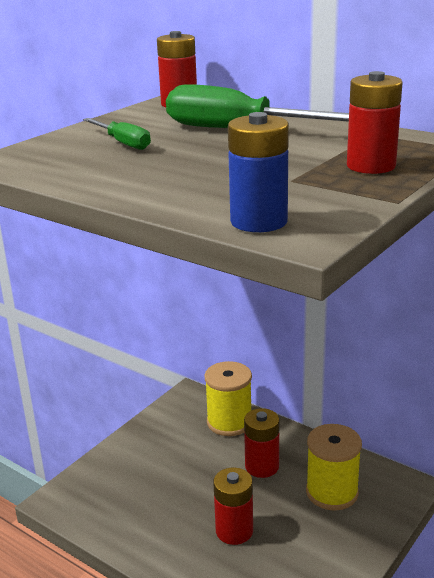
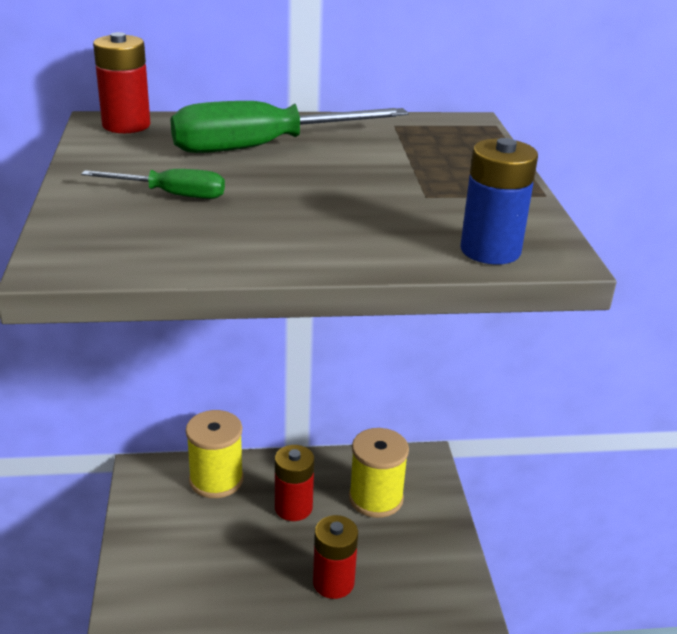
camera: 45 degrees left, 5 degrees up
red battery [347,71,403,174] -> none

